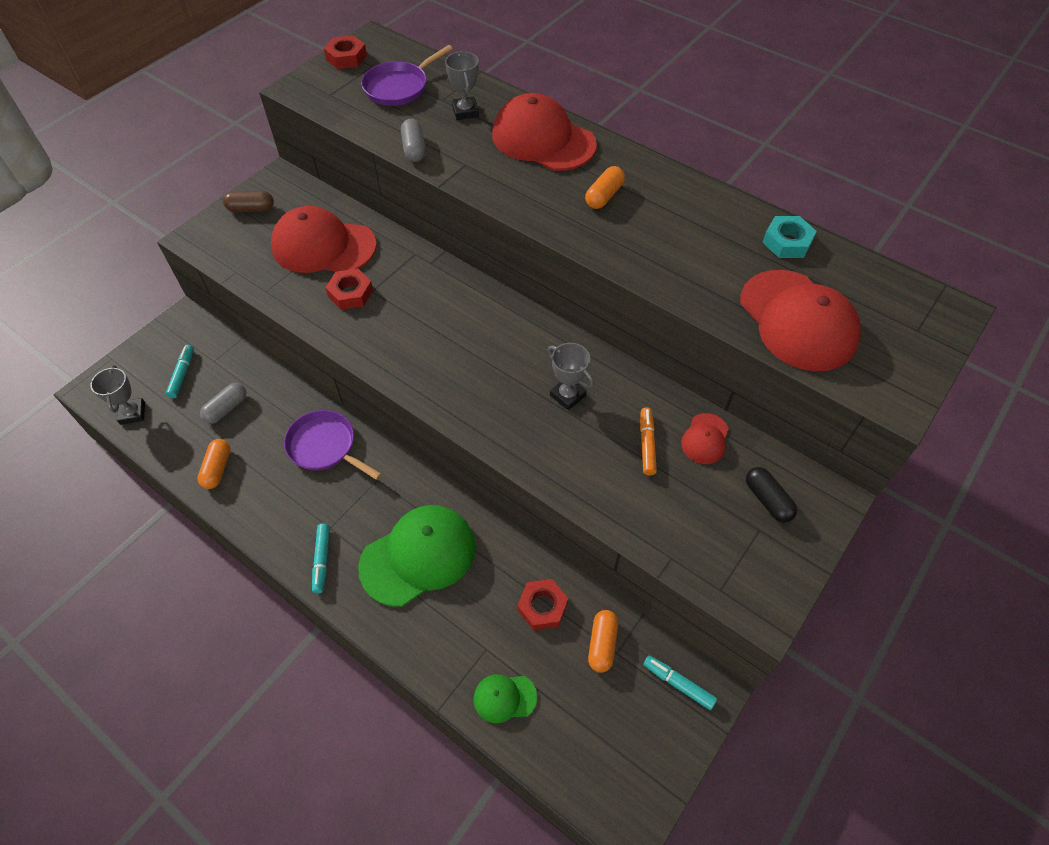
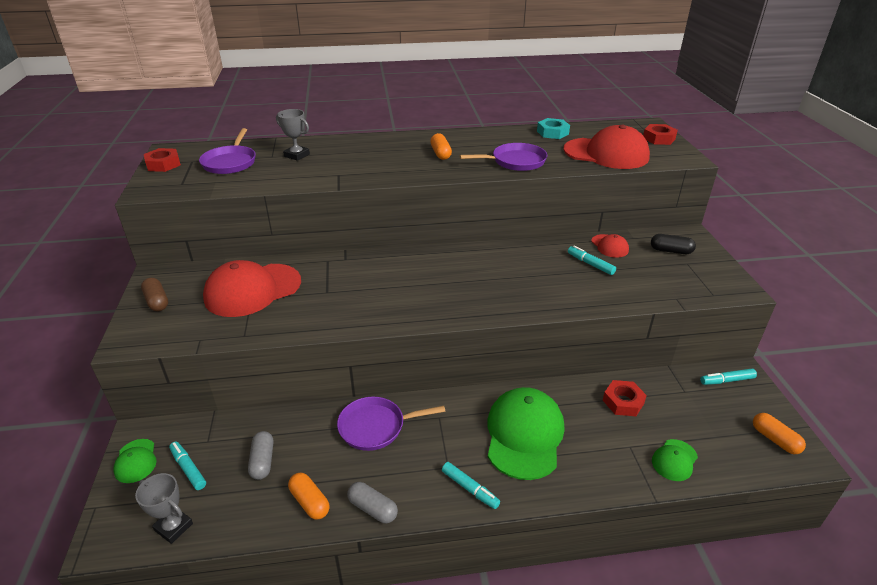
camera: 45 degrees left, 20 degrees down
brown capsule [223,191,274,212] -> brown capsule turned 75 degrees counterclockwise [141,278,168,311]
red nut [325,269,373,310] -> red nut moved to [643,124,678,145]
grey capsule [401,119,426,162] -> grey capsule moved to [347,482,398,523]
red cap [492,93,597,171] -> none
grey trophy [547,343,594,410] -> none
orange capsule [588,610,618,673] -> orange capsule moved to [753,413,806,454]
orange marker [640,407,657,475] -> turquoise marker [568,246,616,275]
none -> green cap [113,439,157,483]
none -> purple pan [460,143,547,171]

